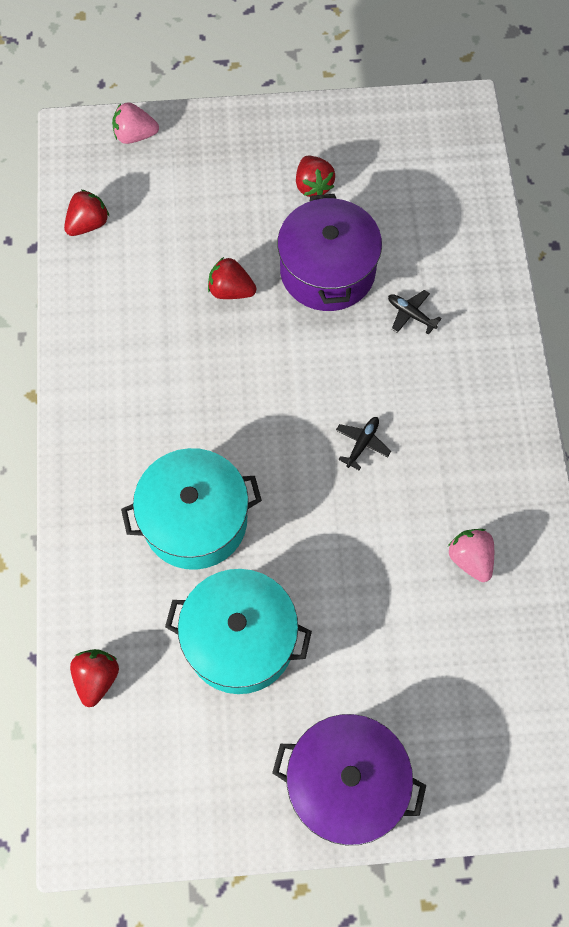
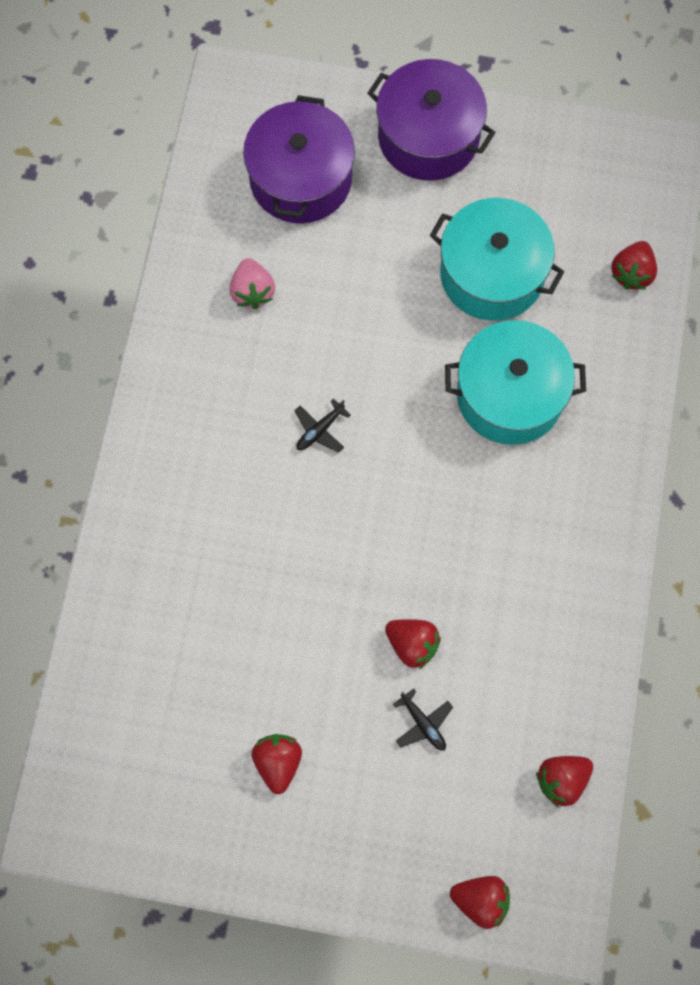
camera: 165 degrees left, 5 degrees up
pink strawberry [112,102,159,144] -> red strawberry [450,876,510,929]
purple pot [277,194,382,311] -> purple pot moved to [243,95,355,223]
black plane [388,290,442,335] -> black plane moved to [393,688,453,751]

